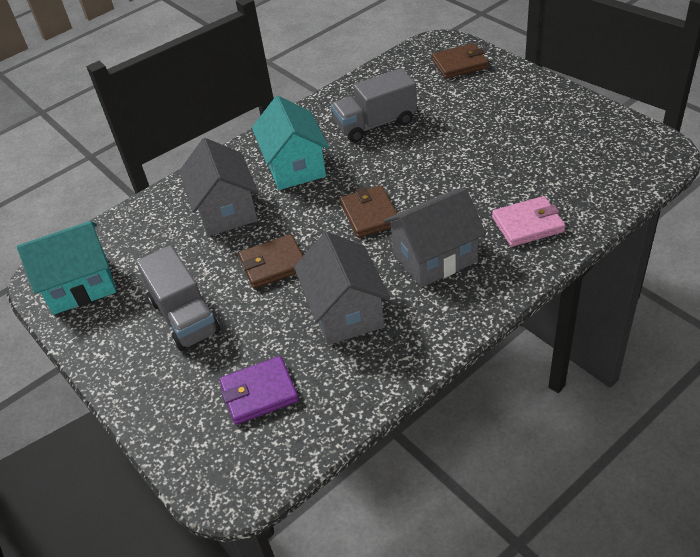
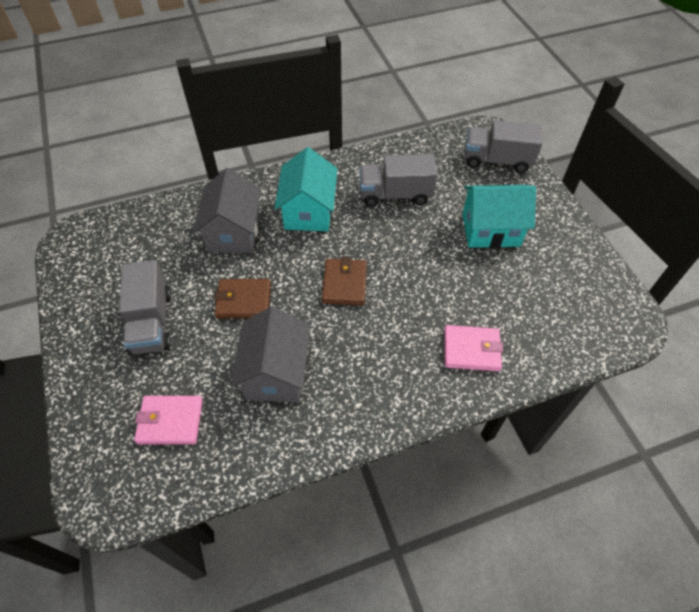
camera: 15 degrees right, 10 degrees up
turquoise house [17,221,116,315] -> turquoise house moved to [462,185,536,248]
purple wallet [219,356,299,425] -> pink wallet [134,396,203,445]
grey house [383,187,486,287] -> none
brown wallet [432,43,489,79] -> grey truck [465,120,543,173]

